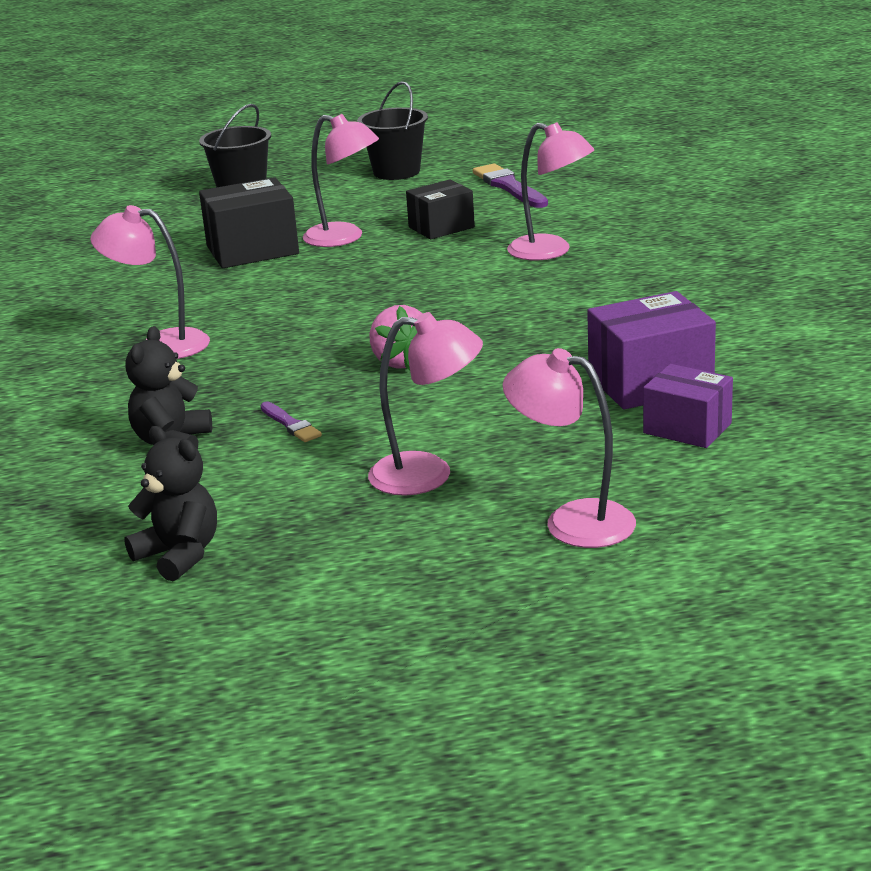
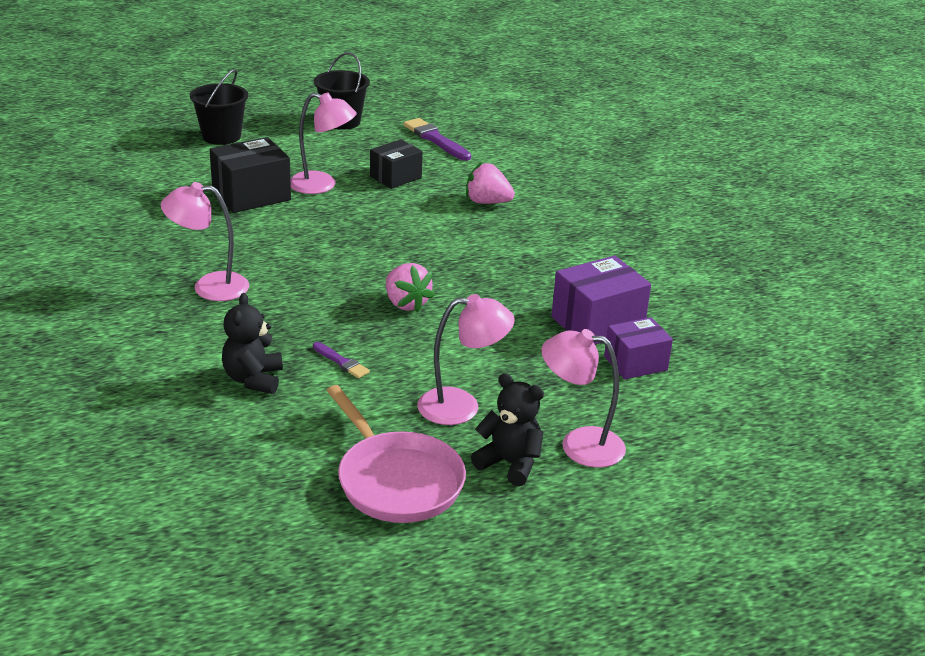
camera: 15 degrees left, 5 degrees up
black teddy bear [124,426,217,581] -> black teddy bear moved to [471,373,544,486]
pink lamp [507,122,594,260] -> pink strawberry [466,162,515,204]
purple box [643,364,733,448] -> purple box turned 45 degrees counterclockwise [604,317,673,380]
none -> pink pan [326,385,466,523]

